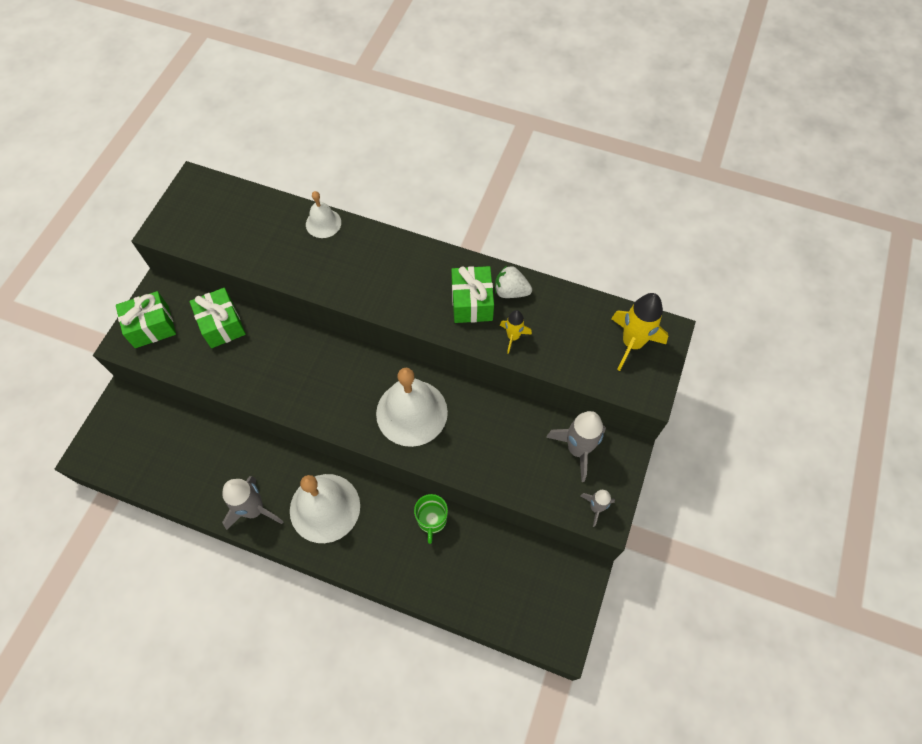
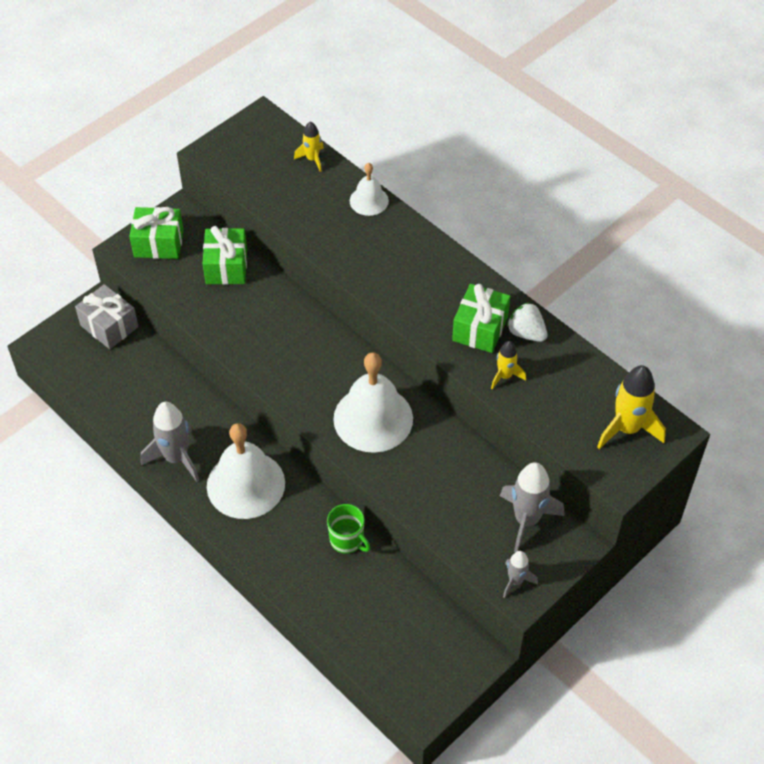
camera: 25 degrees right, 10 degrees down
green mug [414,494,448,544] -> green mug turned 75 degrees counterclockwise [327,504,371,554]
none -> grey gift [75,284,139,349]
none -> yellow rocket [294,121,324,172]

